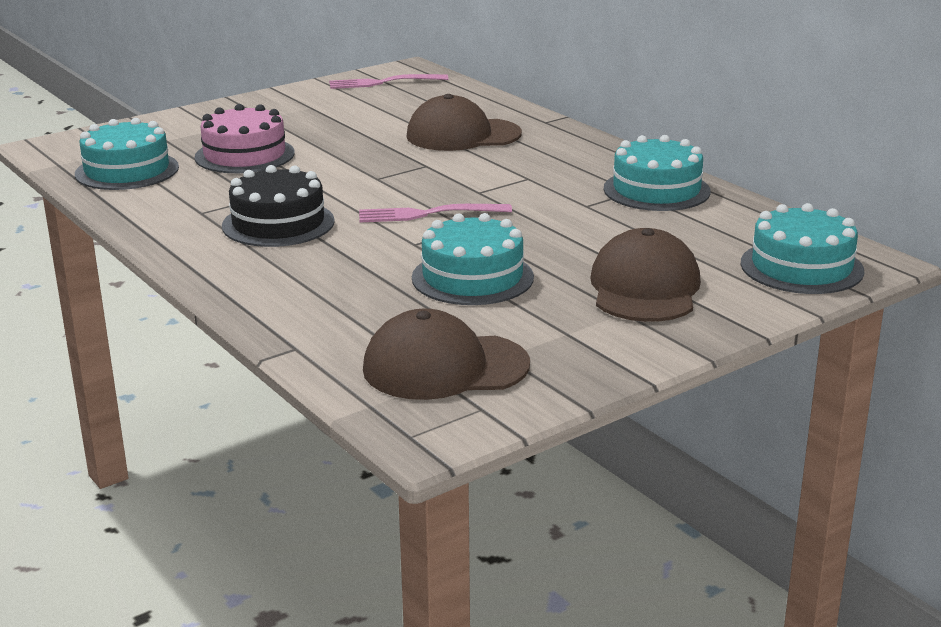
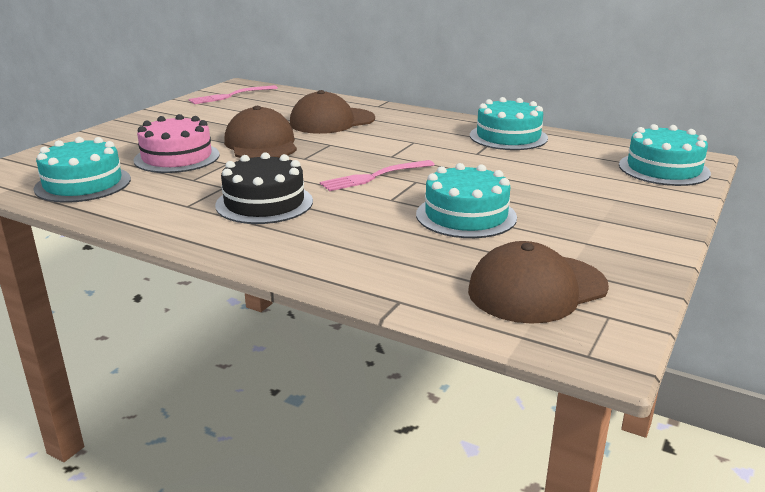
camera: 25 degrees left, 0 degrees up
brown cap [590,228,701,322] -> brown cap moved to [224,106,297,158]

